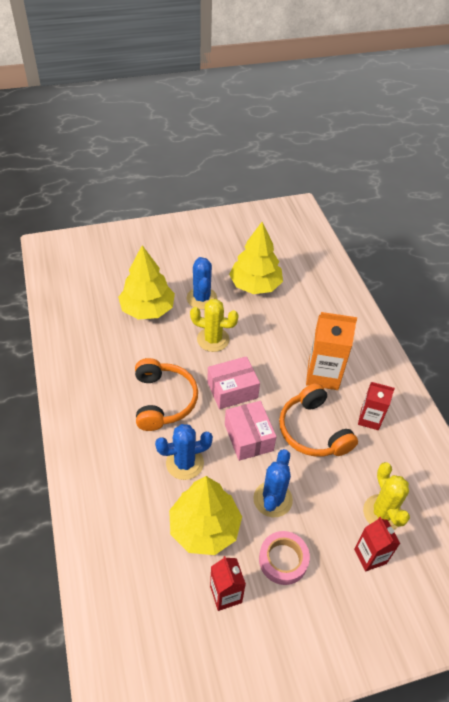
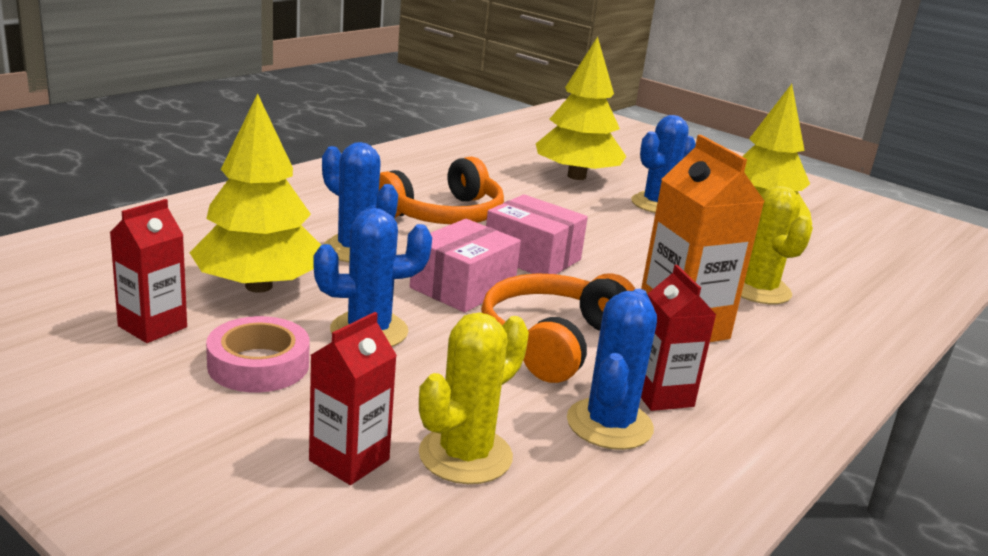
camera: 55 degrees right, 25 degrees down
yellow cactus [190,299,239,352] -> yellow cactus moved to [741,186,813,304]
none -> blue cactus [567,289,657,450]

